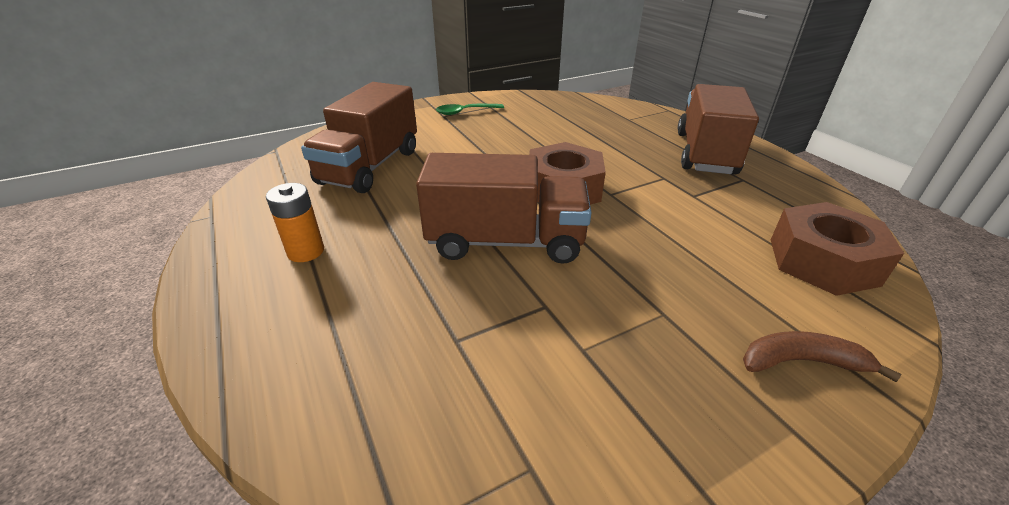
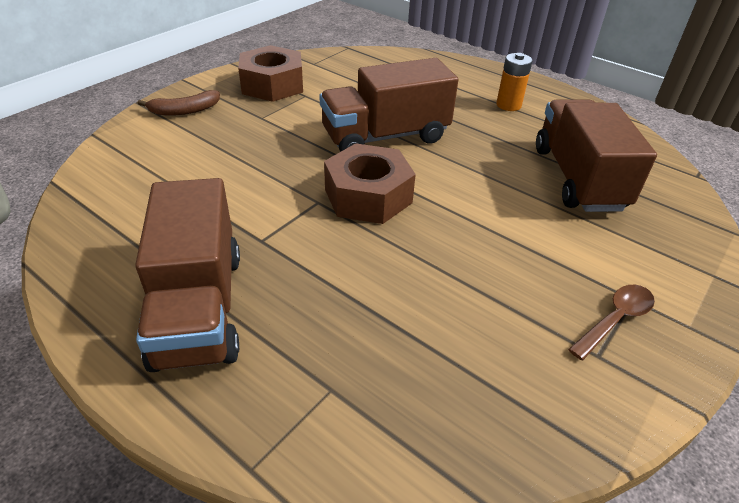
camera: 155 degrees right, 5 degrees up
green spoon [436,104,504,115] -> brown spoon [568,285,655,360]
brown nut [771,202,904,296] -> brown nut moved to [238,45,303,102]

